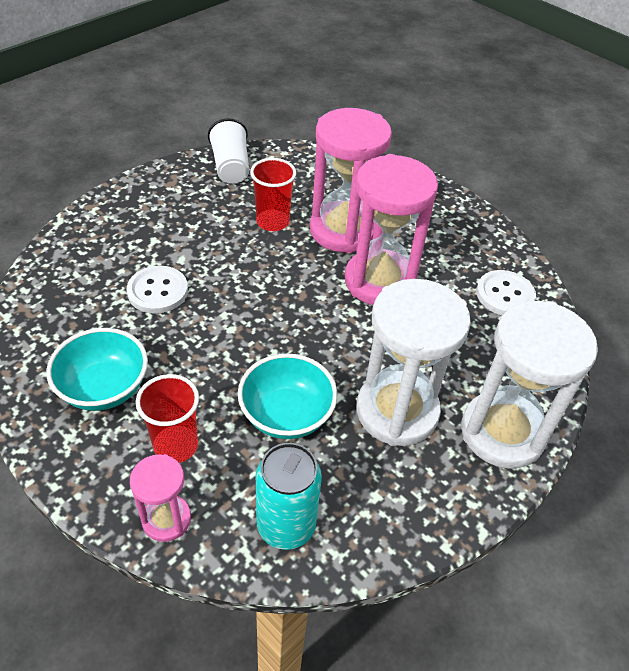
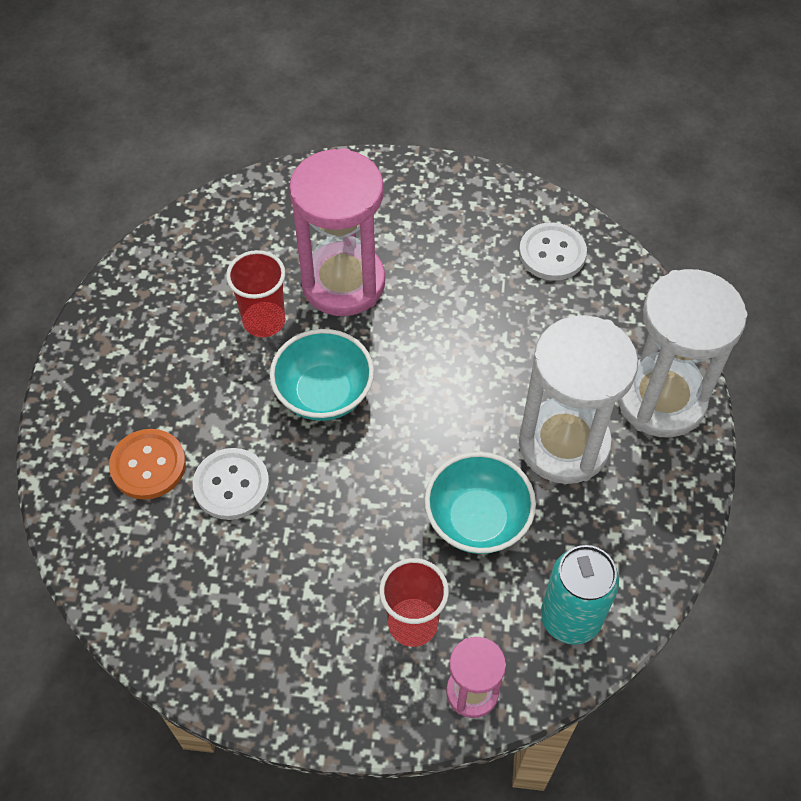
camera: 35 degrees left, 10 degrees up
turquoise bowl [46,328,148,411] -> turquoise bowl moved to [270,329,374,421]
white cup [208,118,249,184] -> none
pink hourglass [345,154,438,305] -> none
none -> orange button [109,429,186,500]

